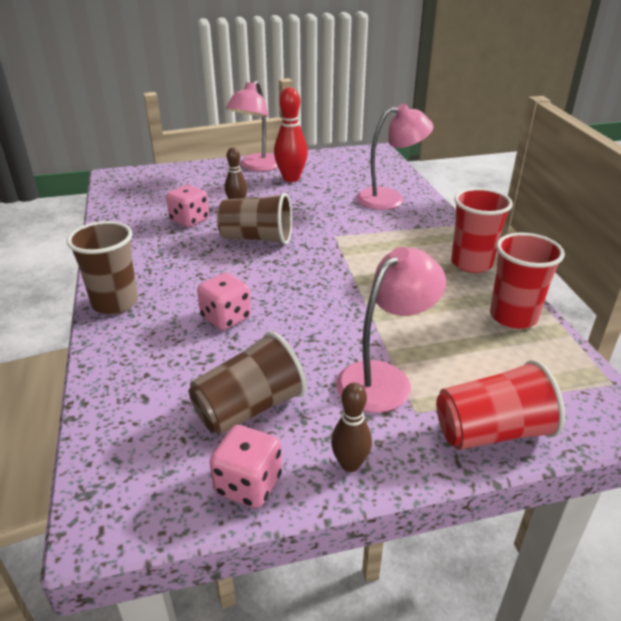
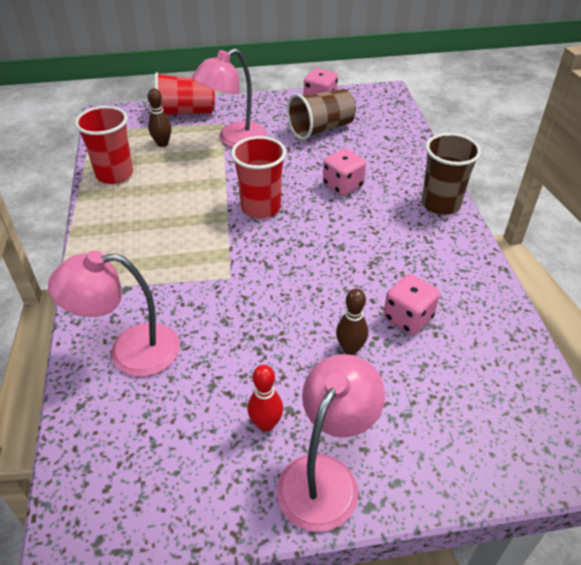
camera: 175 degrees left, 10 degrees up
brown cup [217,193,292,244] -> none
red bowling pin [274,87,308,182] -> red bowling pin [248,365,283,432], size x0.62
brown bowling pin [331,383,372,472] -> brown bowling pin moved to [148,88,171,147]
red cup [451,188,513,273] -> red cup moved to [231,136,286,218]

